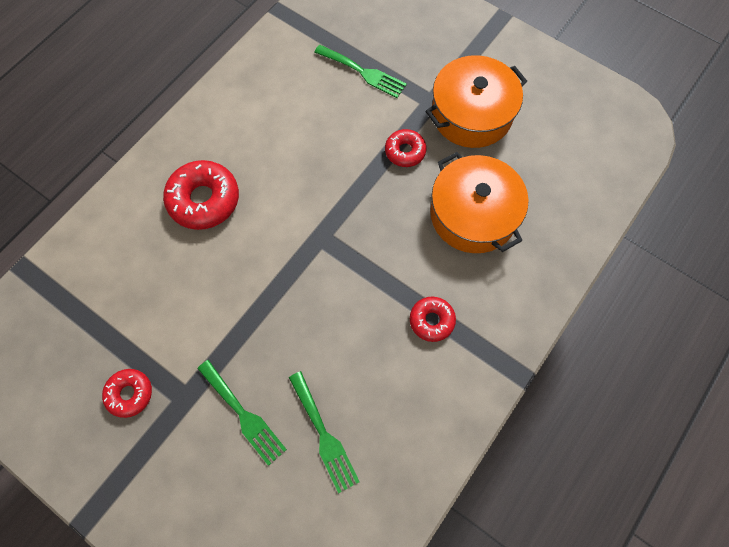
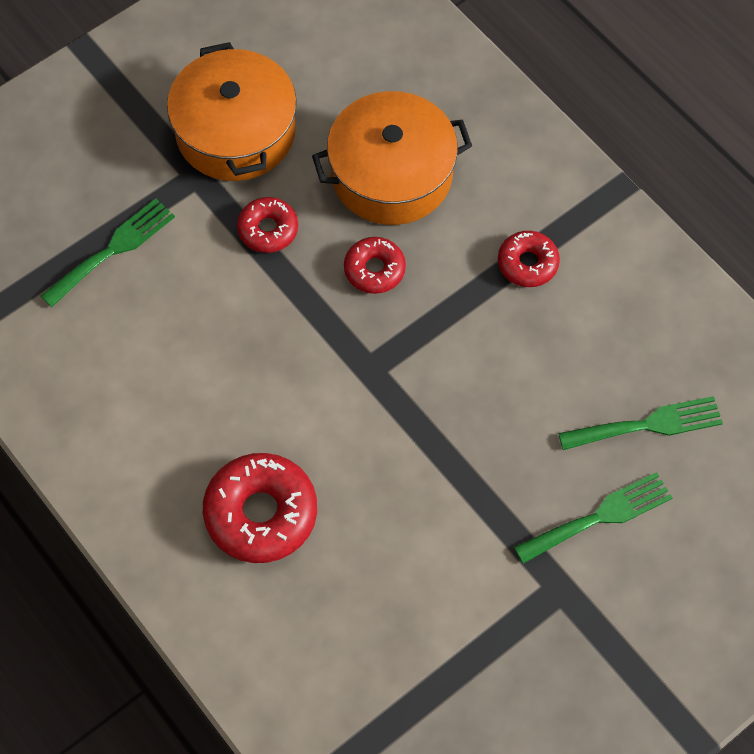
camera: 75 degrees left, 5 degrees down
red donut [102,369,152,418] -> red donut moved to [344,237,406,294]

